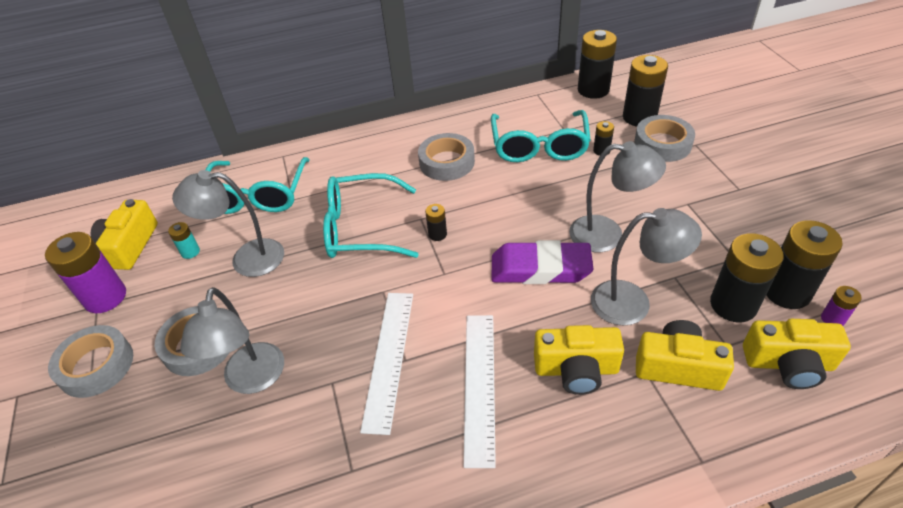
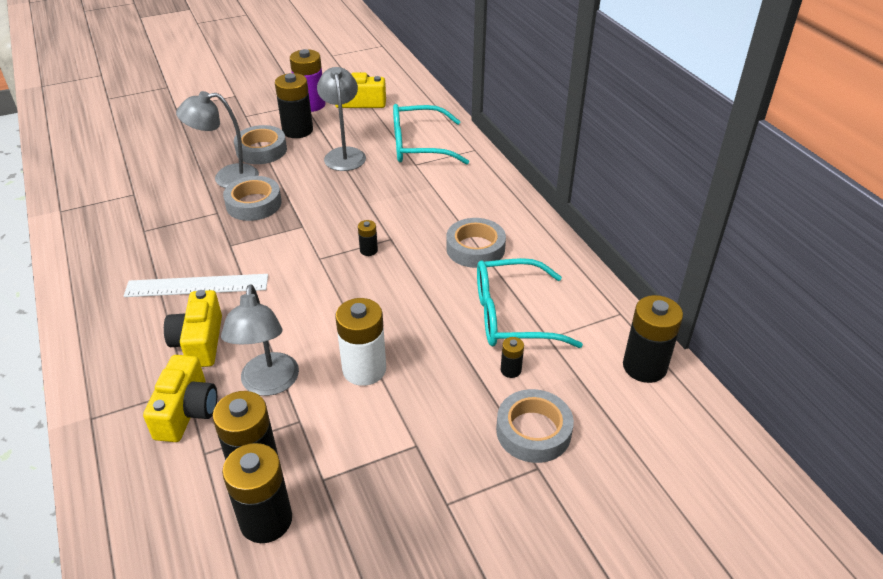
camera: 80 degrees right, 5 degrees down
grey tape [48,325,133,398] -> grey tape moved to [223,176,282,221]
turquoise battery [168,222,200,259] -> none
turquoise glasses [323,173,419,258] -> none
white ruler [360,293,413,435] -> none
purple eraser [492,240,594,284] -> none
grey lamp [569,141,666,252] -> white battery [335,298,386,386]
black battery [623,55,668,127] -> black battery moved to [275,73,313,138]
yellow camera [743,319,851,389] -> none
purple battery [821,286,862,326] -> none

